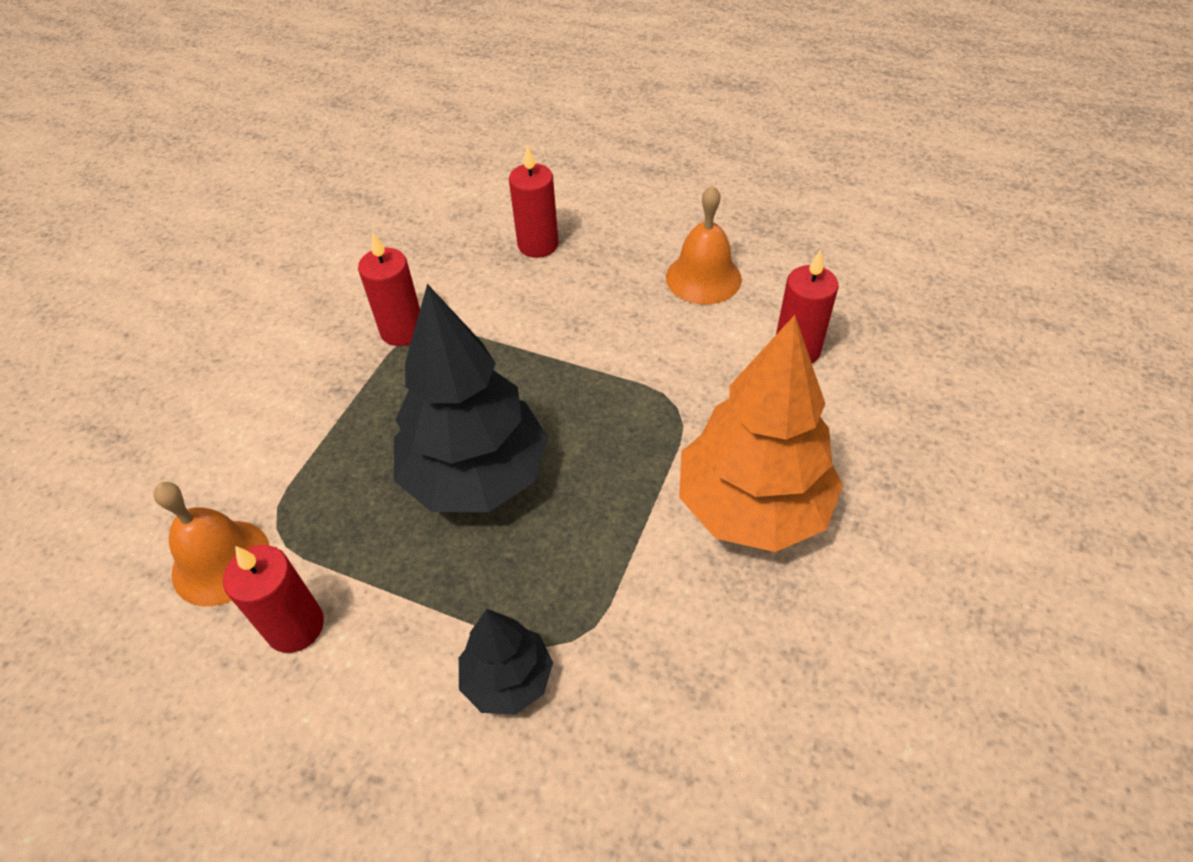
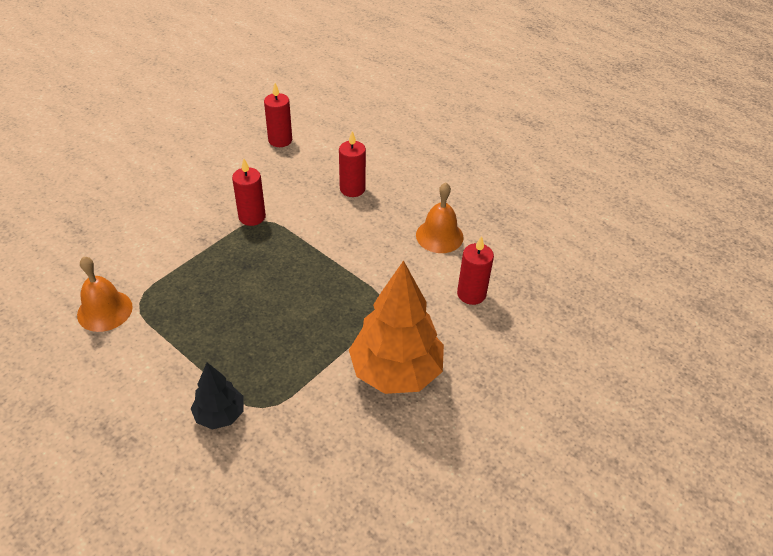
camera: 15 degrees right, 5 degrees down
red candle [223,545,324,653] -> red candle moved to [264,83,292,147]
black tree [394,284,548,512] -> none

